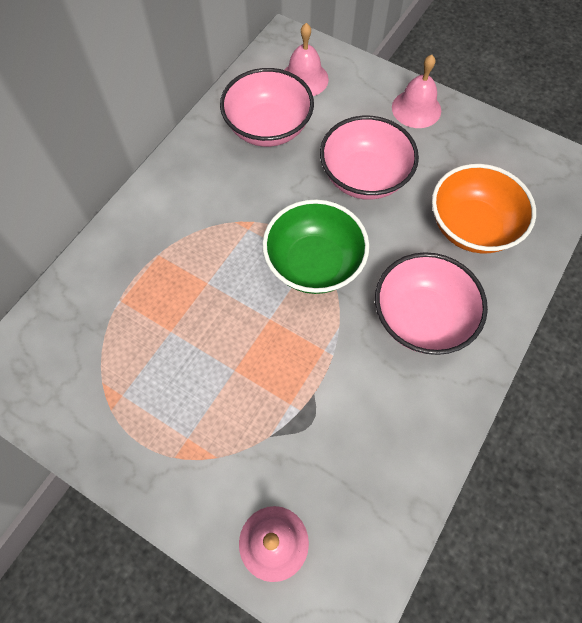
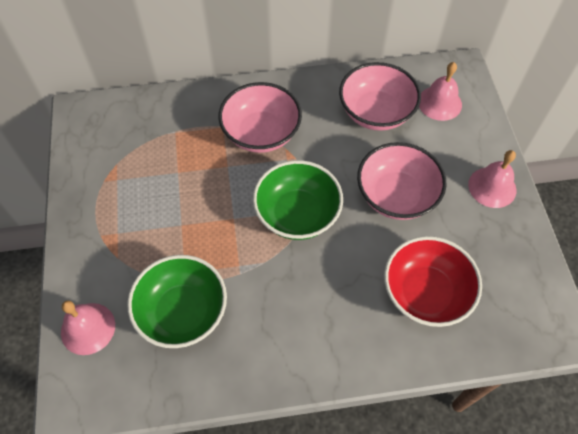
camera: 50 degrees right, 5 degrees down
pink bowl [375,252,488,355] -> pink bowl moved to [218,82,302,153]
orange bowl [432,164,536,253] -> red bowl [384,236,482,327]
none -> green bowl [127,255,227,348]

